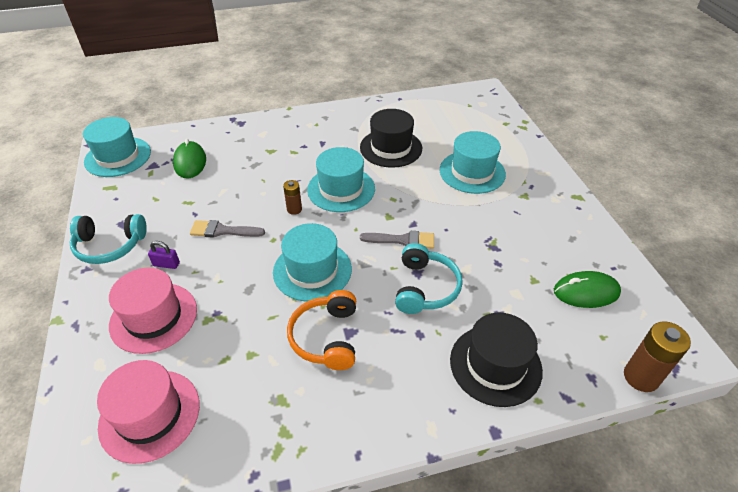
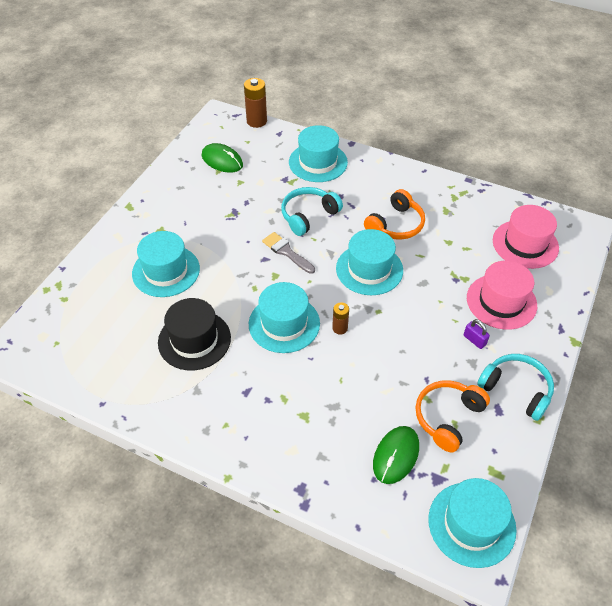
camera: 140 degrees left, 5 degrees up
grey brush [190,220,265,237] -> none
black hat [450,313,543,407] -> turquoise hat [289,125,348,182]
none -> orange headphones [416,381,490,452]

